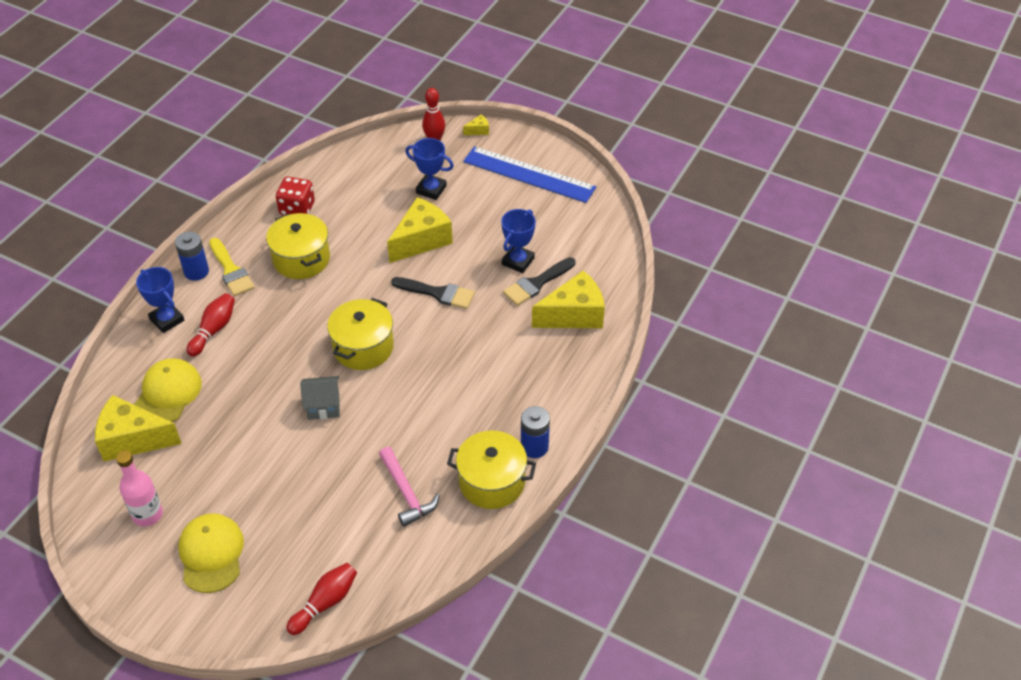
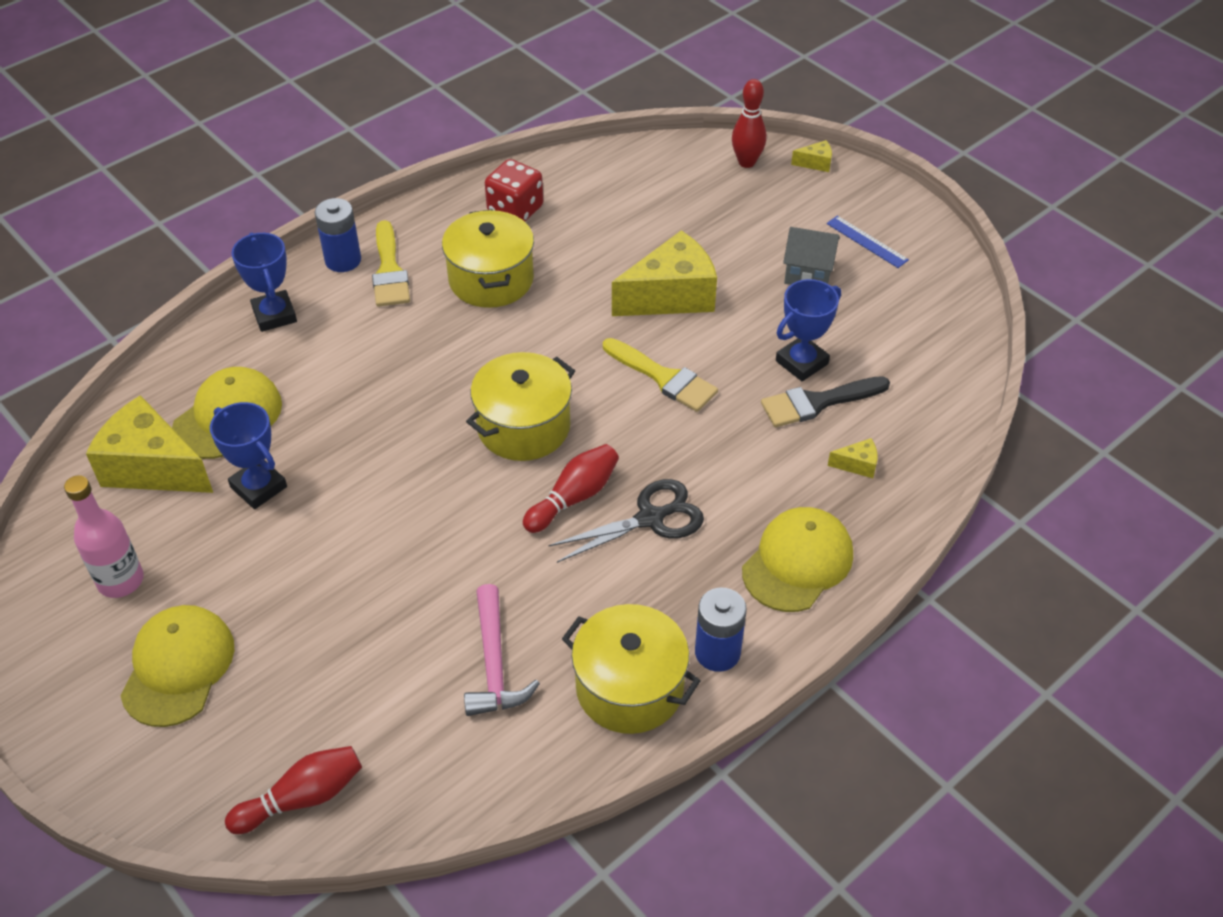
camera: 20 degrees right, 0 degrees up
red bowling pin [187,293,235,357] -> red bowling pin moved to [523,444,619,533]
grey house [300,376,340,420] -> grey house moved to [783,227,840,285]
black brush [391,277,475,309] -> yellow brush [603,338,718,412]
blue trophy [405,138,454,200] -> blue trophy moved to [210,402,287,509]
blue ruler [463,146,596,203] -> blue ruler [827,216,909,268], size x0.44
yellow cheese [532,270,605,328] -> yellow cheese [828,438,877,478], size x0.41
none -> black scissors [548,479,704,563]
none -> yellow cap [742,507,853,612]

